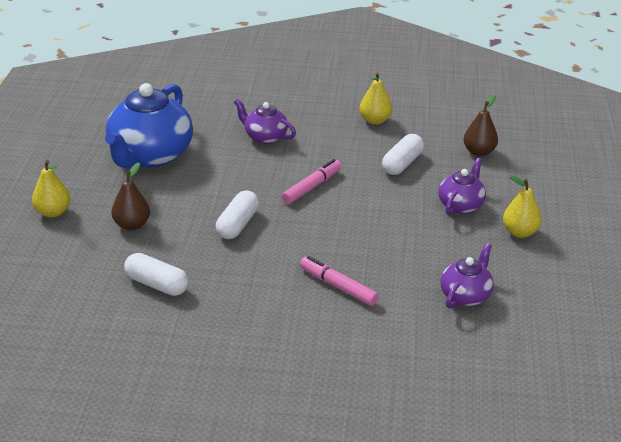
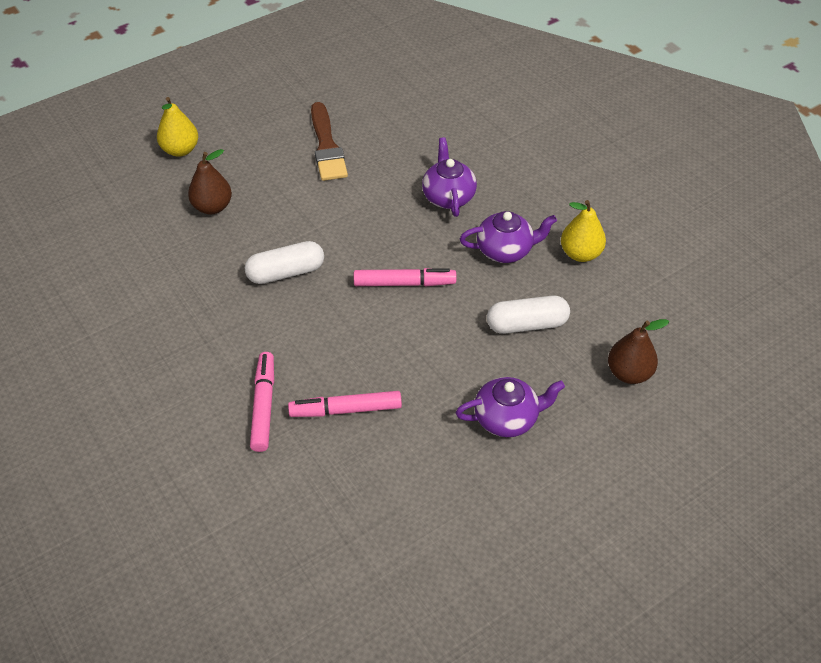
camera: 50 degrees right, 15 degrees up
blue teapot [105,83,193,168] -> brown brush [311,102,348,181]
white capsule [124,253,189,296] -> none
purple teapot [440,243,494,308] -> purple teapot moved to [460,211,557,263]
yellow pear [503,175,542,238] -> none
none -> pink marker [288,391,402,417]

